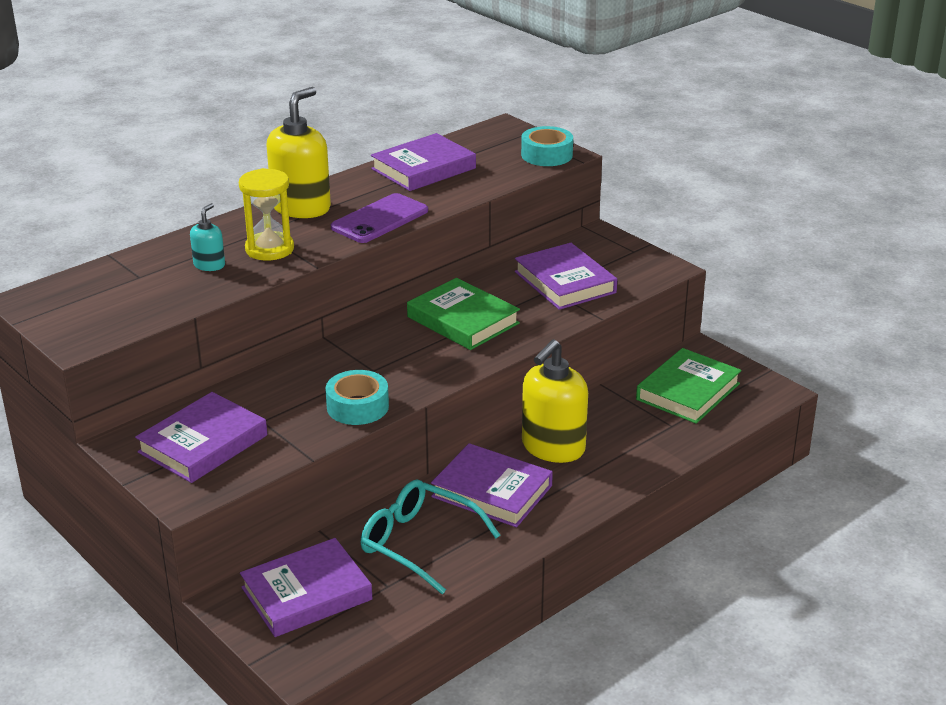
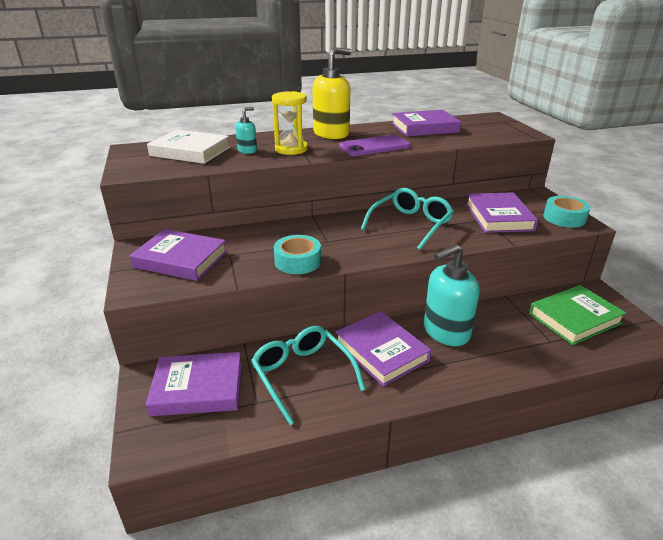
camera: 25 degrees right, 0 degrees up
purple book [135,392,267,483] -> purple book turned 45 degrees clockwise [130,229,227,281]
green book [407,278,520,350] -> turquoise glasses [361,188,454,250]
turquoise tape [521,126,573,166] -> turquoise tape moved to [543,196,590,228]
yellow soap dispenser [522,339,588,463] -> turquoise soap dispenser [424,244,480,346]
none -> white book [147,129,230,164]

